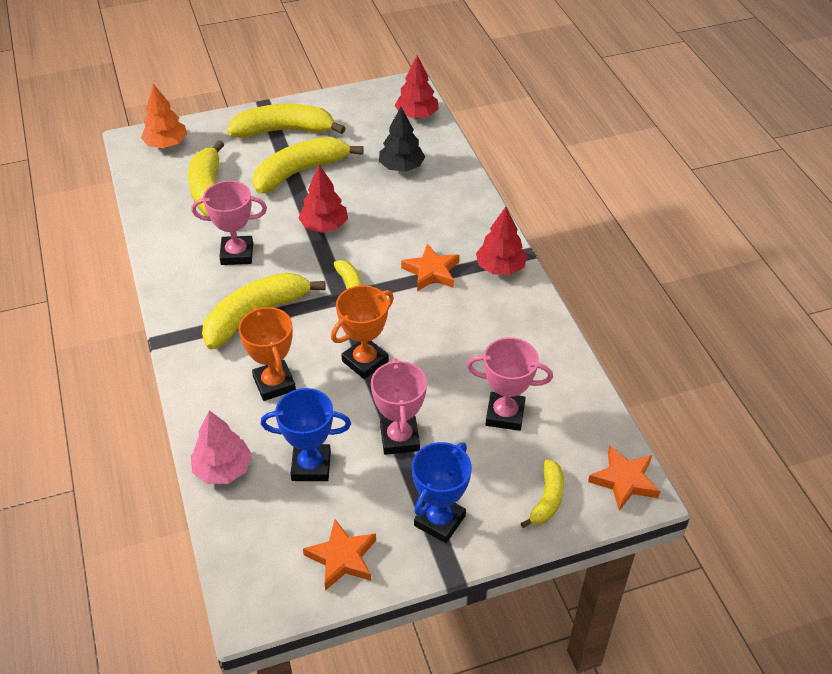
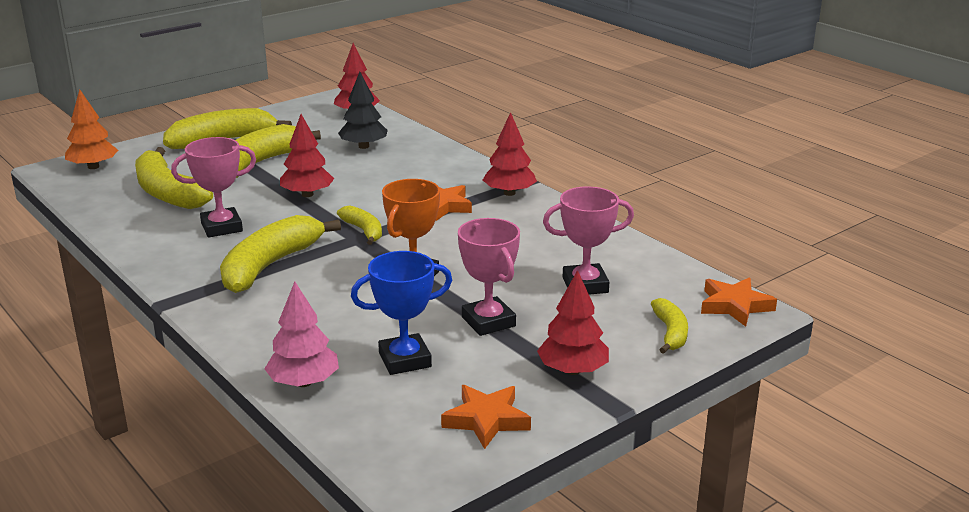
camera: 20 degrees left, 20 degrees down
orange trophy [238,307,296,401] -> none
blue trophy [412,442,472,543] -> red tree [537,270,609,375]

